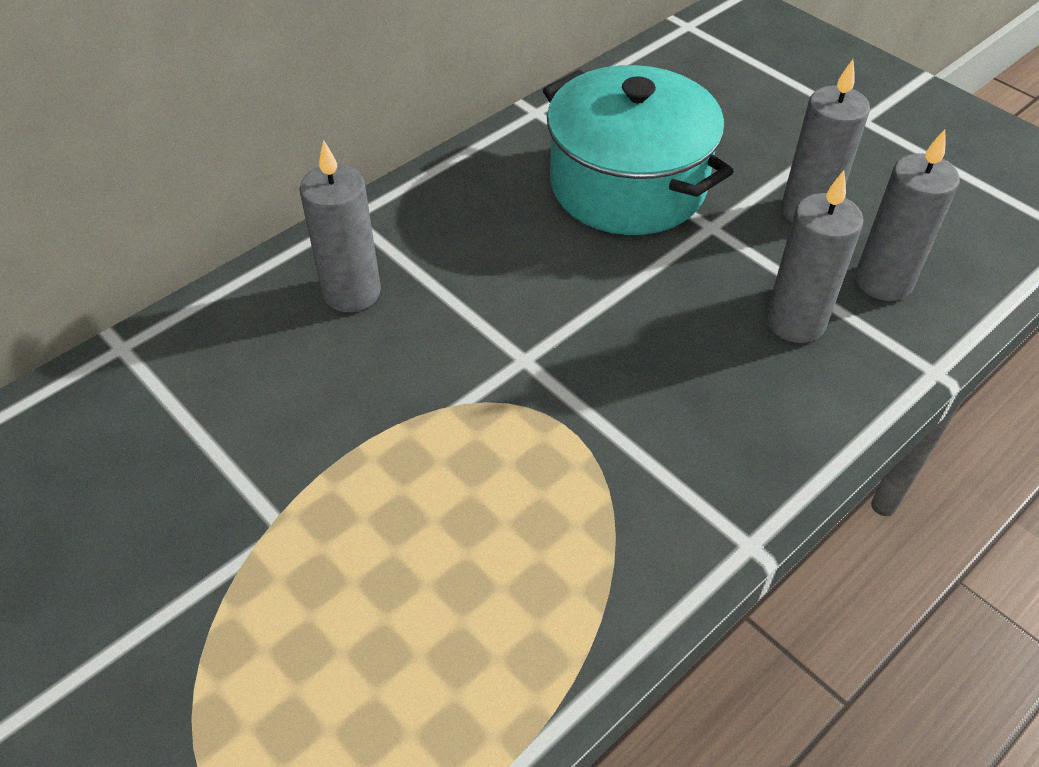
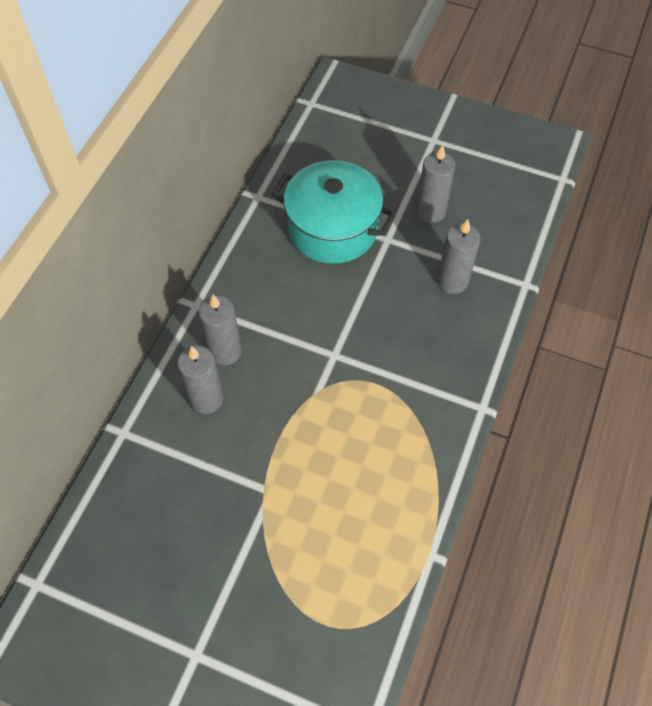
camera: 25 degrees left, 10 degrees up
grey candle [855,129,960,301] -> grey candle moved to [177,346,224,414]

